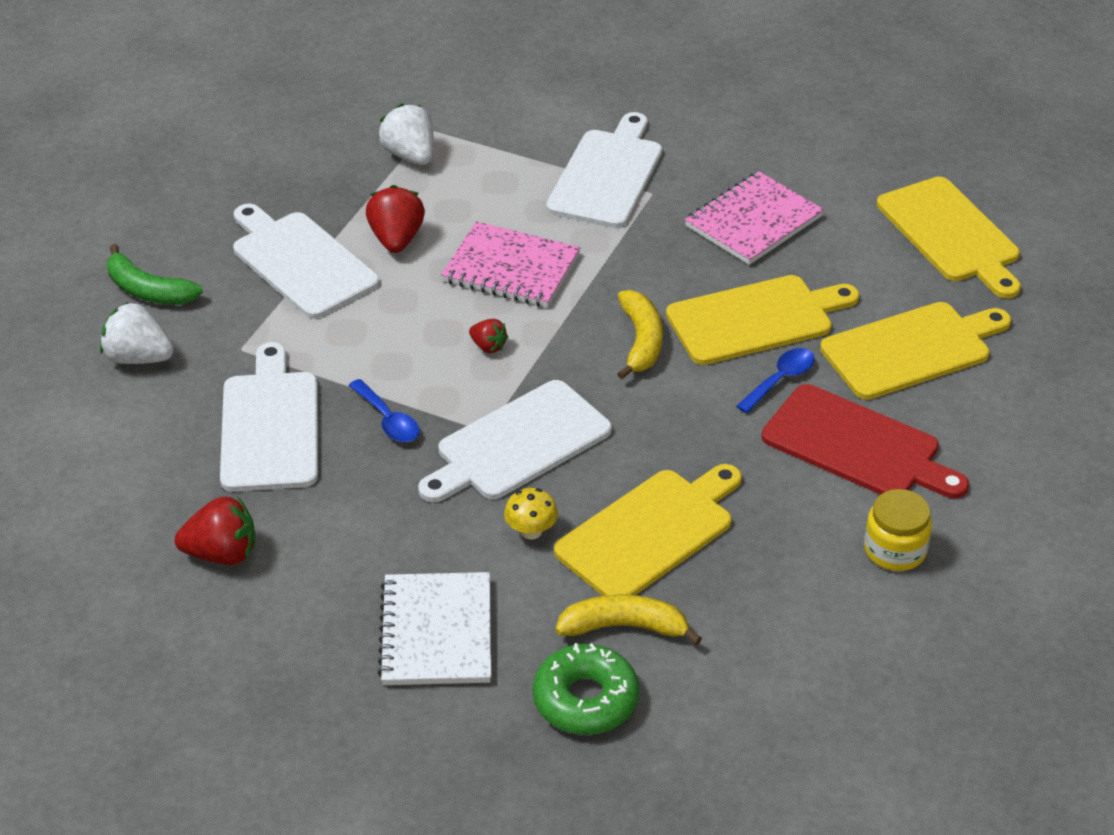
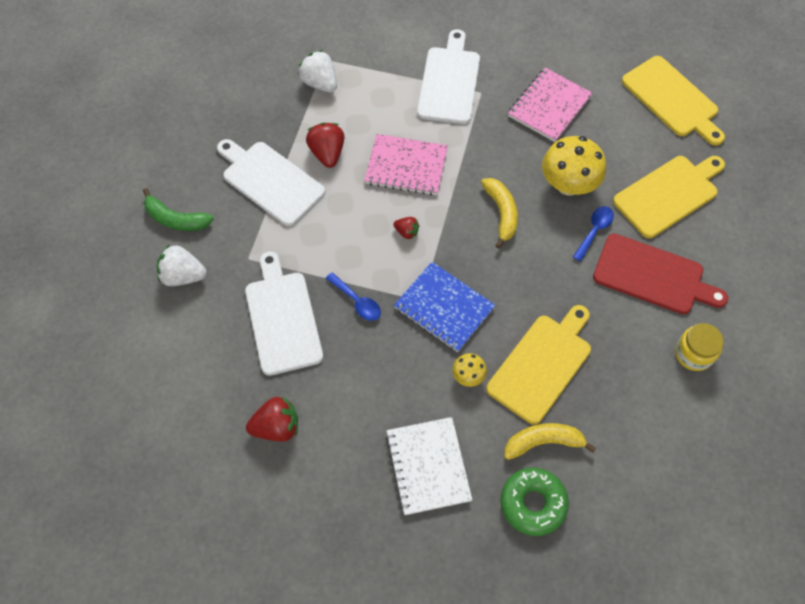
camera: 10 degrees left, 20 degrees up
white cutting board [418,380,612,502] -> blue notebook [394,262,495,352]
yellow cutting board [666,275,859,365] -> yellow mushroom [542,136,606,196]

